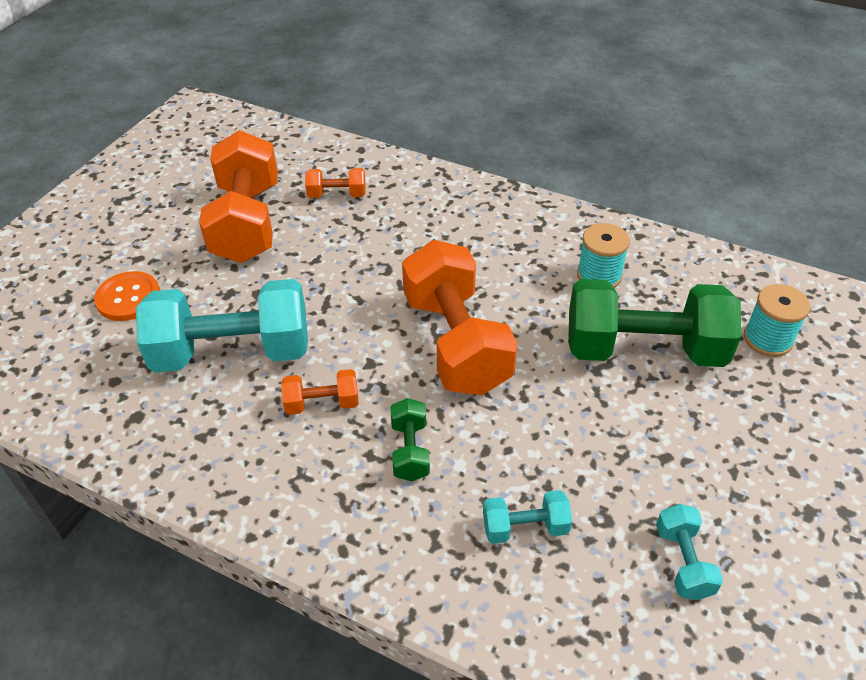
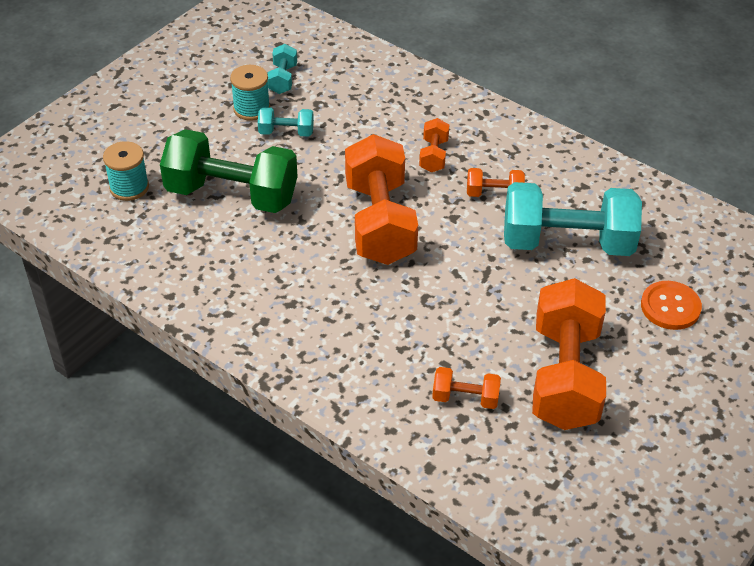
camera: 170 degrees left, 0 degrees up
green dumbbell [390,398,430,481] -> orange dumbbell [419,118,449,172]
turquoise dumbbell [483,490,572,544] -> turquoise dumbbell moved to [258,107,314,137]
turquoise spool [577,223,630,288] -> turquoise spool moved to [230,65,270,121]

